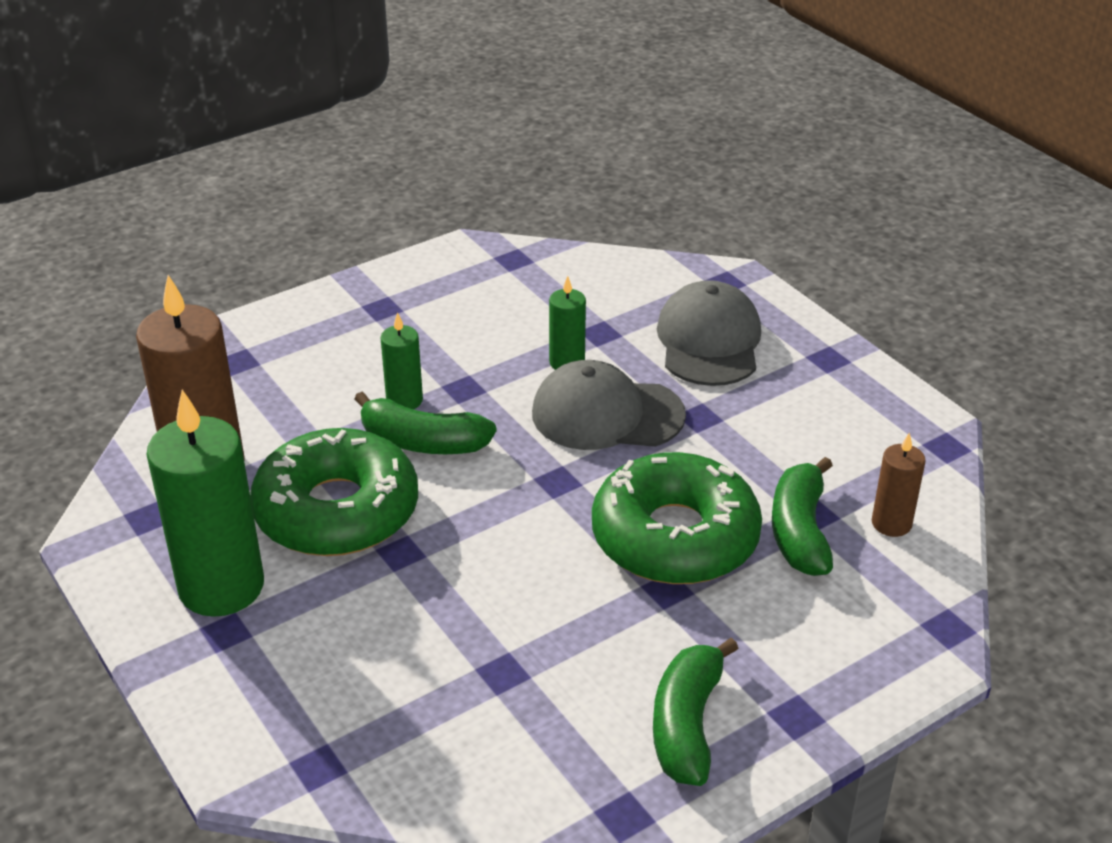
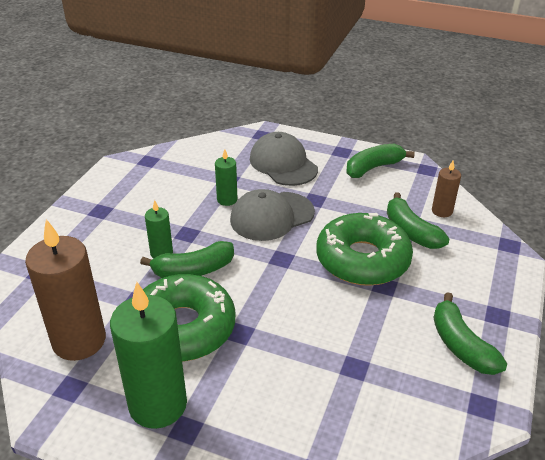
camera: 35 degrees left, 0 degrees up
none -> green banana [346,144,415,178]

